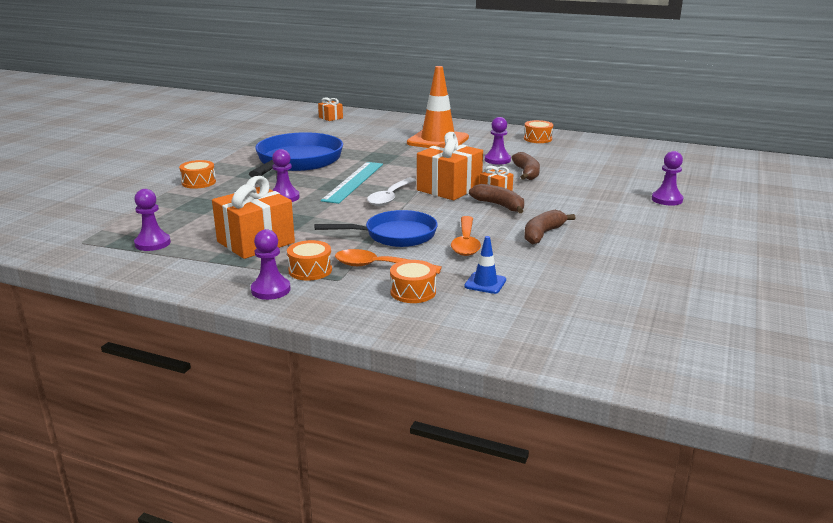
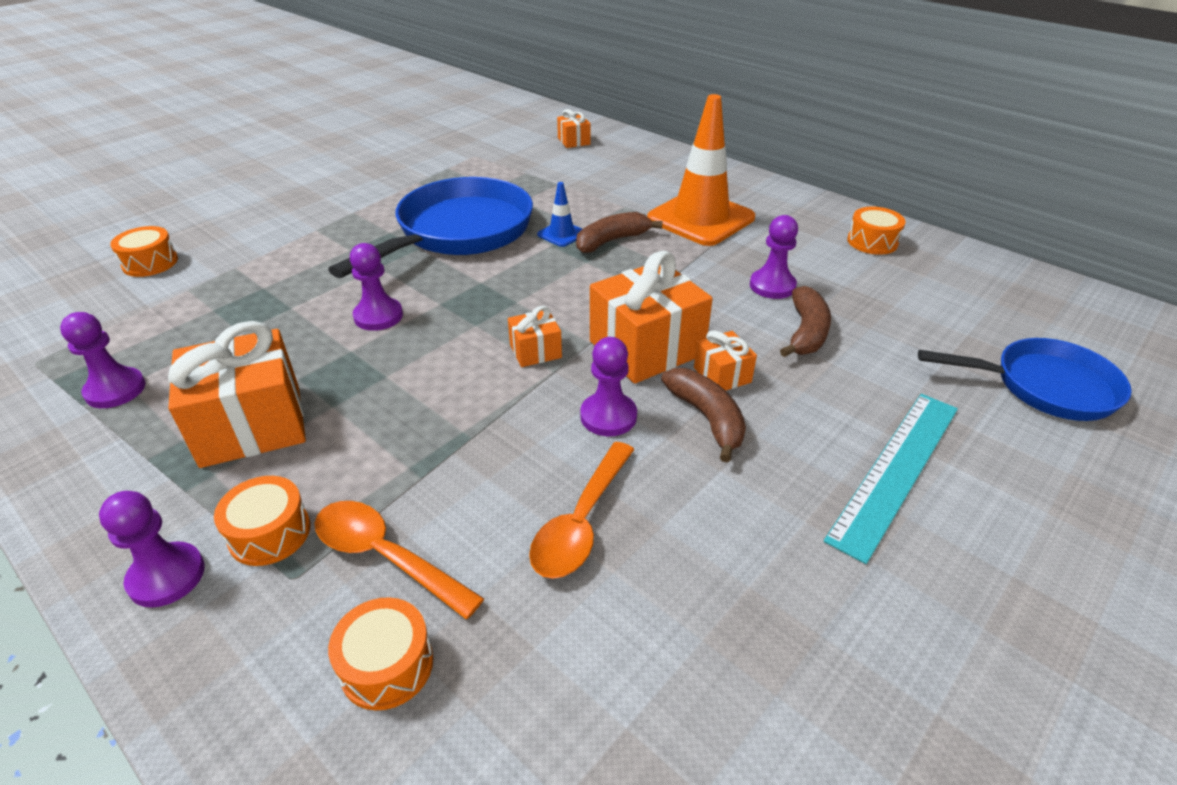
camera: 20 degrees right, 15 degrees up
orange drum [179,160,216,189] -> orange drum moved to [110,226,178,277]
blue pan [314,210,438,247] -> blue pan moved to [918,338,1132,421]
turquoise ruler [321,162,383,204] -> turquoise ruler moved to [824,394,958,564]
white spoon [367,178,416,206] -> orange gift [508,305,562,367]
blue traffic cone [464,236,506,294] -> blue traffic cone moved to [537,182,582,247]
brown banana [524,210,575,244] -> brown banana moved to [576,212,663,253]
purple pawn [652,151,683,206] -> purple pawn moved to [580,337,637,436]

